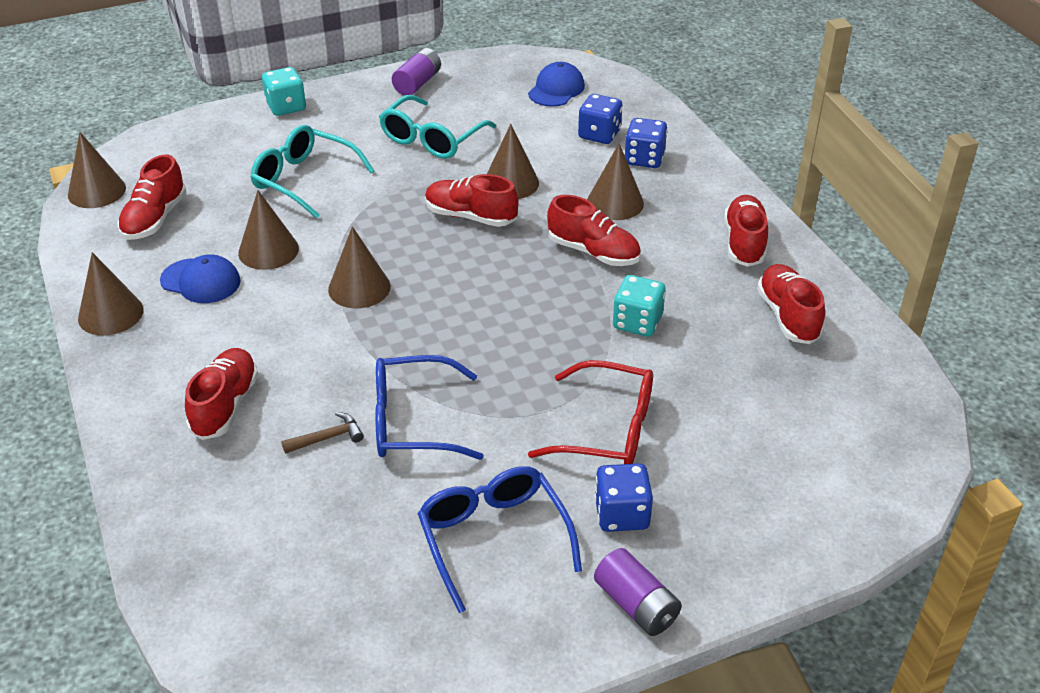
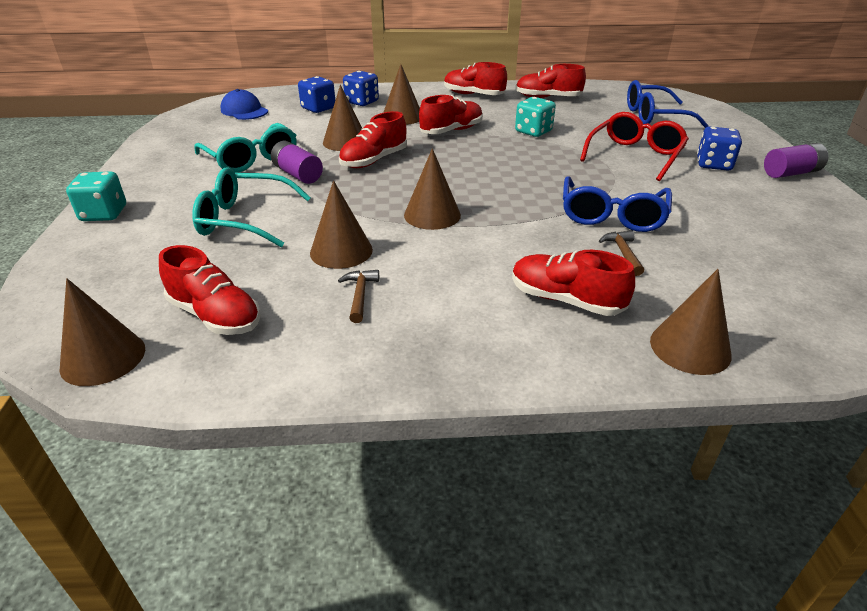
camera: 70 degrees left, 5 degrees down
brown cone [78,252,144,336] -> brown cone moved to [650,269,732,375]
blue cap [160,255,241,303] -> brown hammer [338,270,379,323]
turquoise glasses [251,125,375,219] -> turquoise glasses turned 45 degrees clockwise [192,168,311,247]
purple battery [392,48,441,96] -> purple battery moved to [271,141,323,184]
blue glasses [418,466,582,613] -> blue glasses moved to [627,80,709,128]

